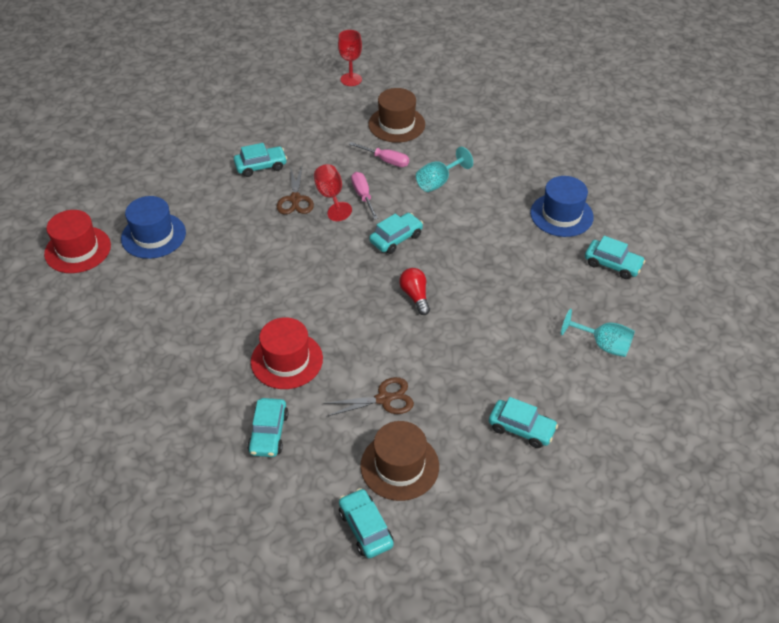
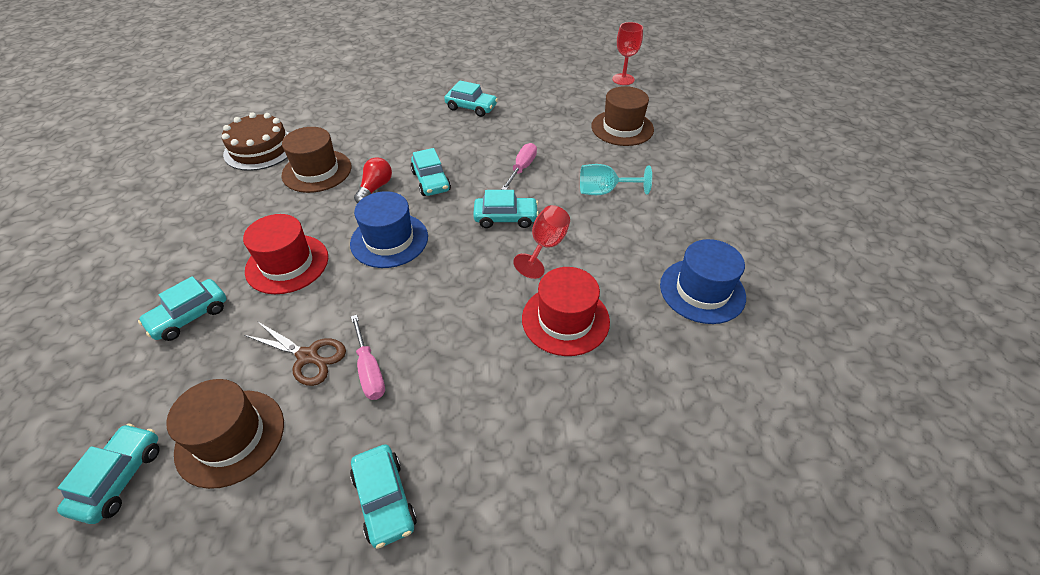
camera: 40 degrees right, 0 degrees up
red hat [44,210,111,273] -> red hat moved to [522,267,610,356]
blue hat [121,196,186,259] -> blue hat moved to [350,191,428,268]
brown scissors [277,166,314,214] -> none
red goblet [314,164,352,221] -> red goblet moved to [513,205,570,279]
pink screwdriver [349,142,409,167] -> pink screwdriver moved to [351,315,385,400]
red light bulb [399,268,430,315] -> red light bulb moved to [354,157,392,203]
turquoise goblet [561,308,635,357] -> none
turquoise car [585,236,645,279] -> turquoise car moved to [410,148,451,196]
none -> brown cake [222,112,289,171]
none -> brown hat [282,127,352,193]

